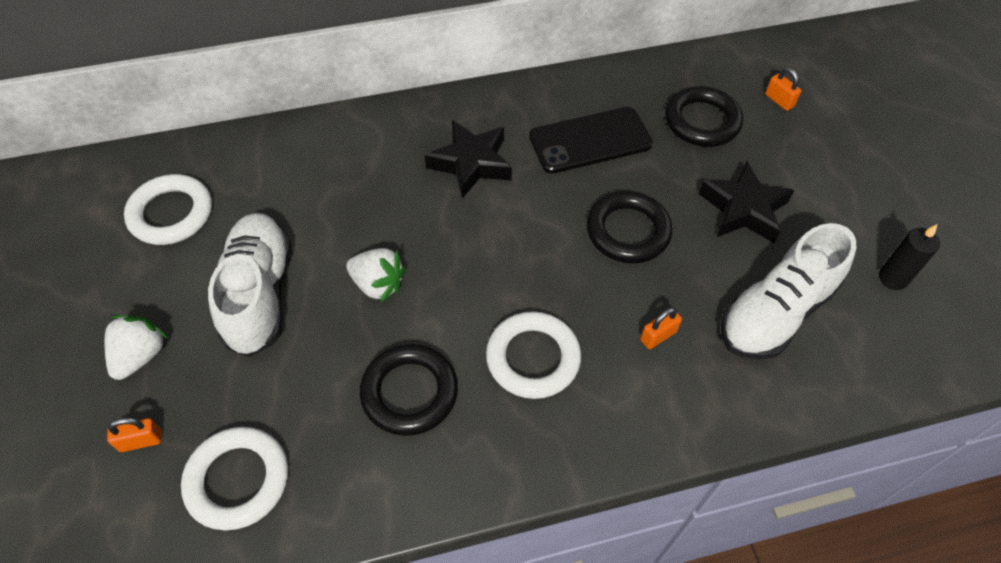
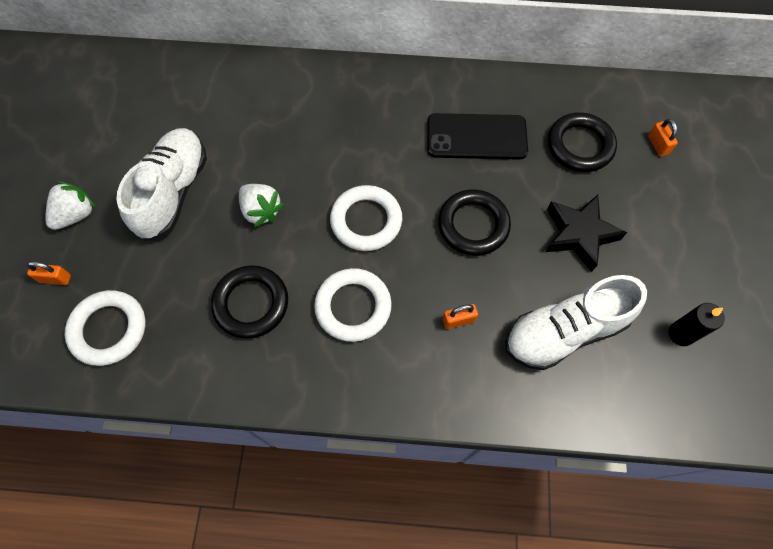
camera: 20 degrees right, 10 degrees up
white ring [124,174,212,245] -> white ring moved to [330,185,402,251]
black star [425,120,512,198] -> none

